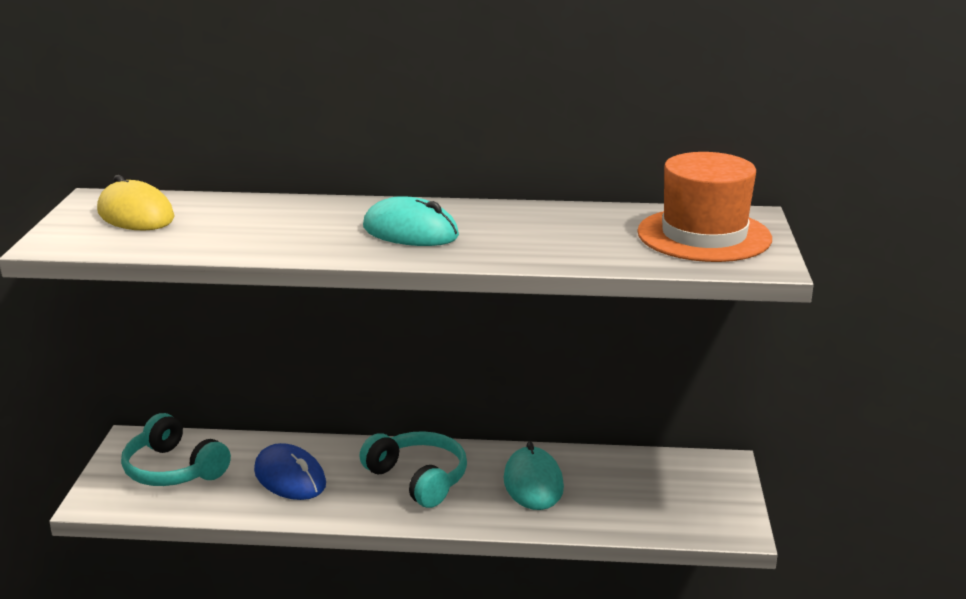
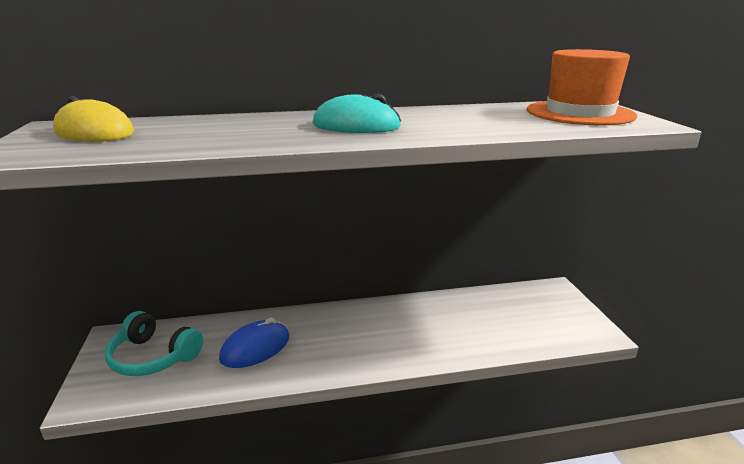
camera: 15 degrees left, 0 degrees up
blue mouse [254,443,326,500] -> blue mouse turned 75 degrees counterclockwise [219,318,289,368]
turquoise headphones [360,431,467,508] -> none
turquoise mouse [504,442,564,510] -> none

